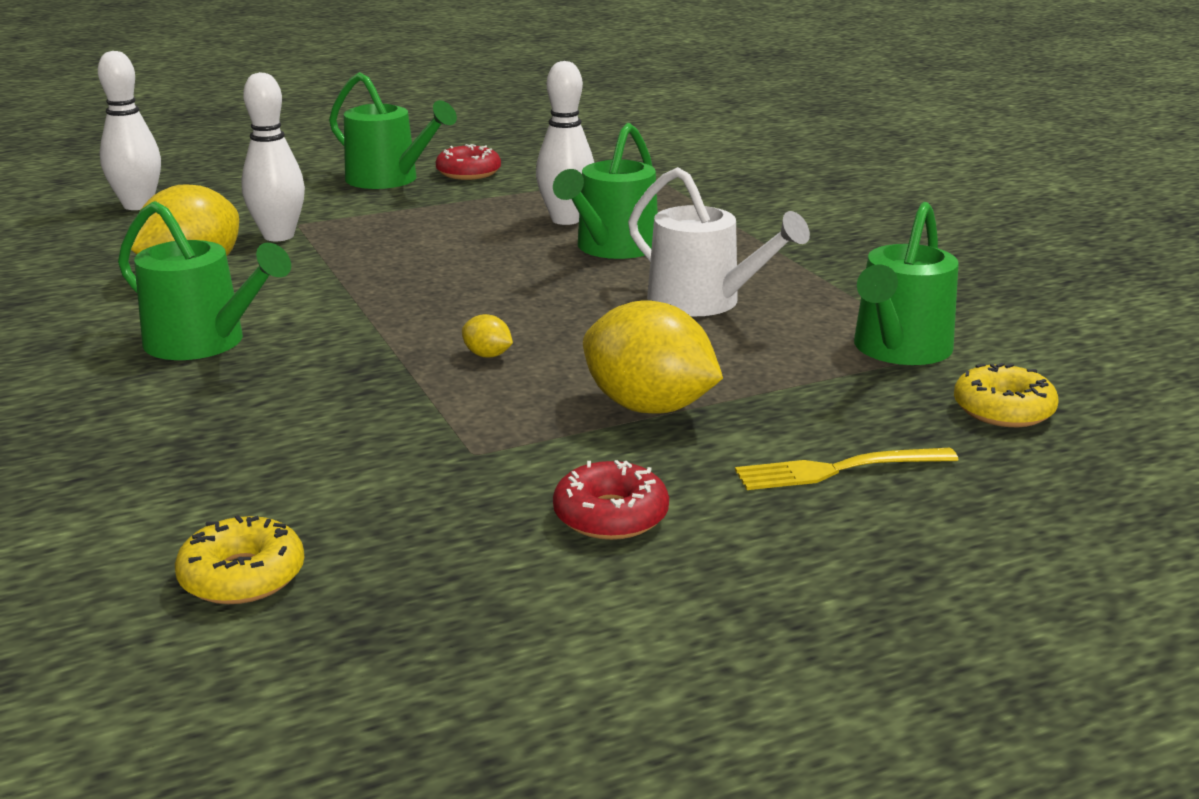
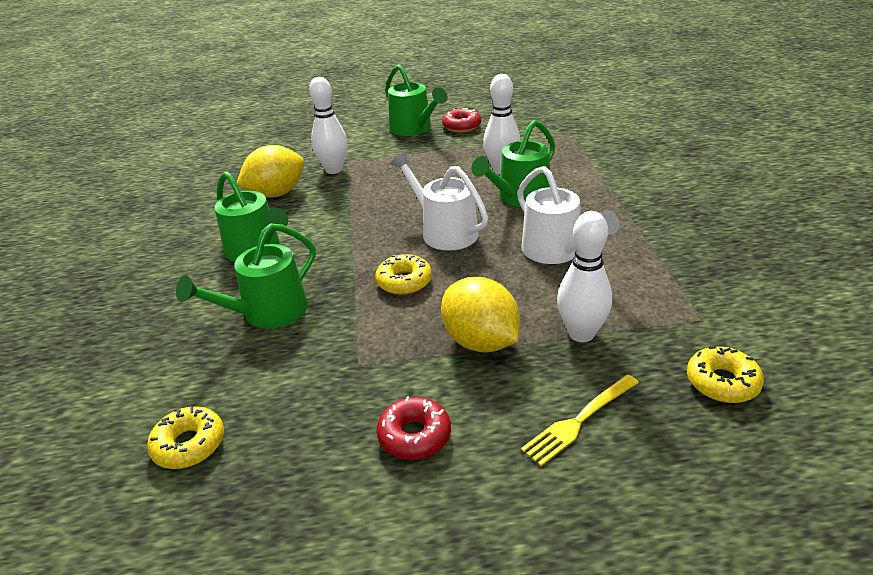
camera: 20 degrees right, 10 degrees up
white bowling pin [98,51,161,210] -> white bowling pin moved to [557,211,612,342]
yellow lemon [462,314,513,358] -> yellow donut [375,254,432,295]
yellow fork [735,447,959,490] -> yellow fork turned 45 degrees counterclockwise [521,374,639,466]
green watering can [854,202,959,365] -> green watering can moved to [176,223,315,328]
none -> white watering can [390,152,488,251]

